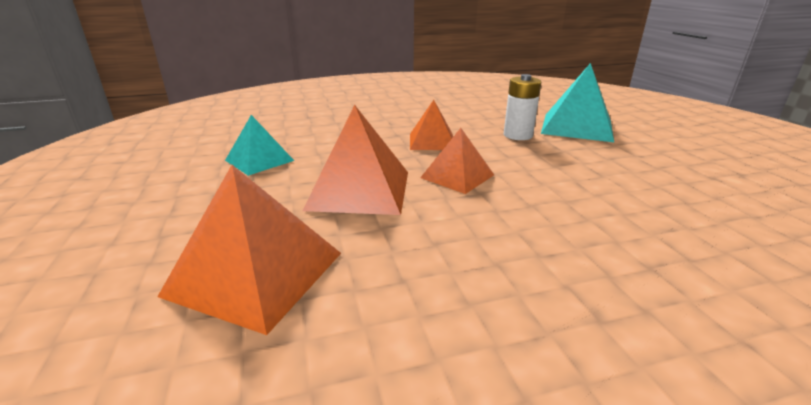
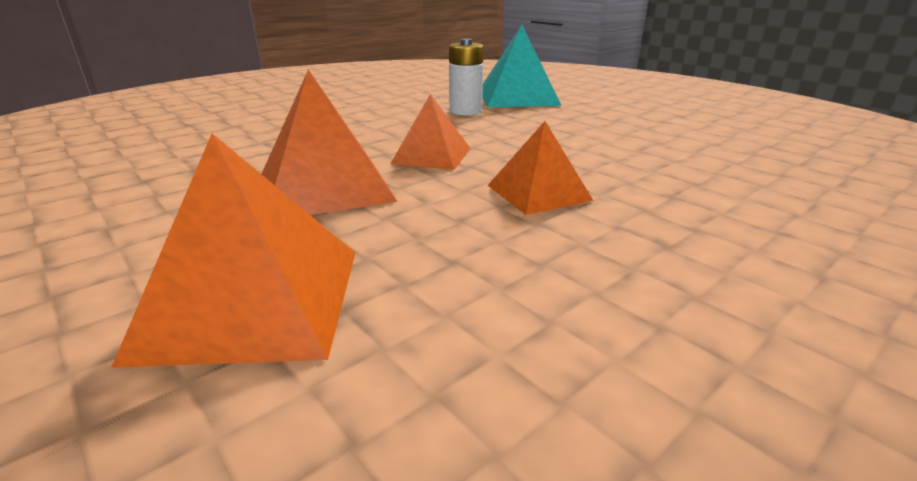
camera: 25 degrees left, 0 degrees up
turquoise pyramid [225,115,294,176] -> none
orange pyramid [410,100,453,150] -> orange pyramid moved to [487,121,594,215]

